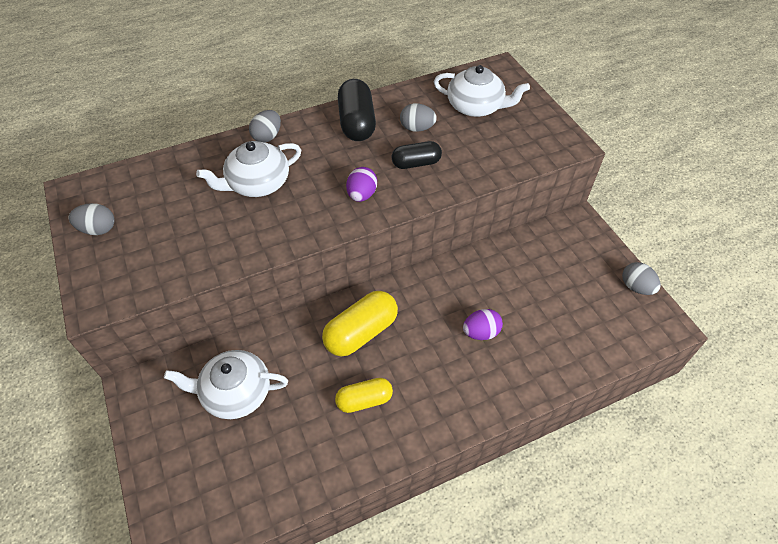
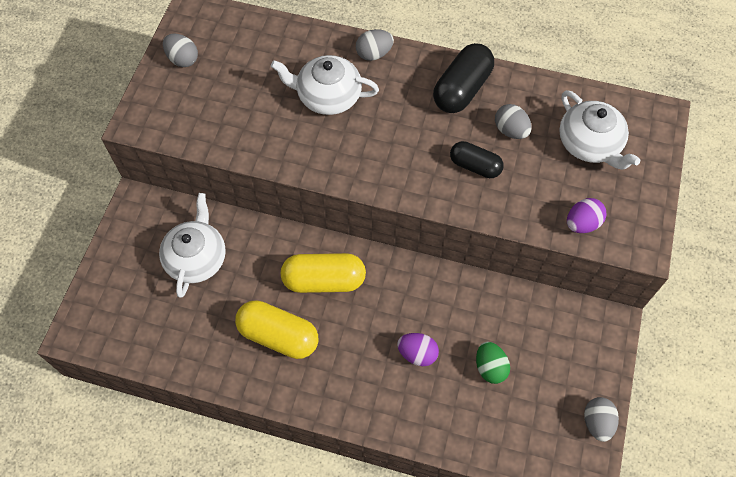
camera: 40 degrees right, 10 degrees up
white teapot [164,350,288,419] -> white teapot turned 60 degrees clockwise [159,193,226,298]
yellow capsule [335,378,393,413] -> yellow capsule [235,300,318,359], size x1.57
purple egg [346,167,377,202] -> purple egg moved to [567,198,607,233]
none -> green egg [476,342,510,384]

